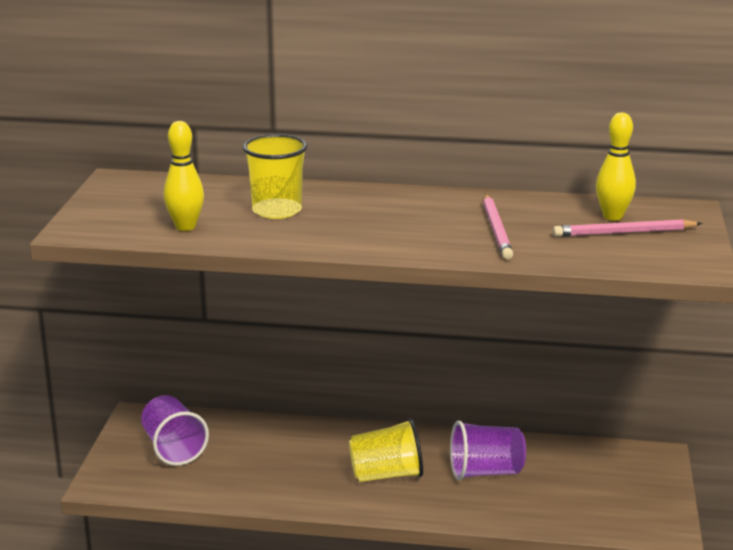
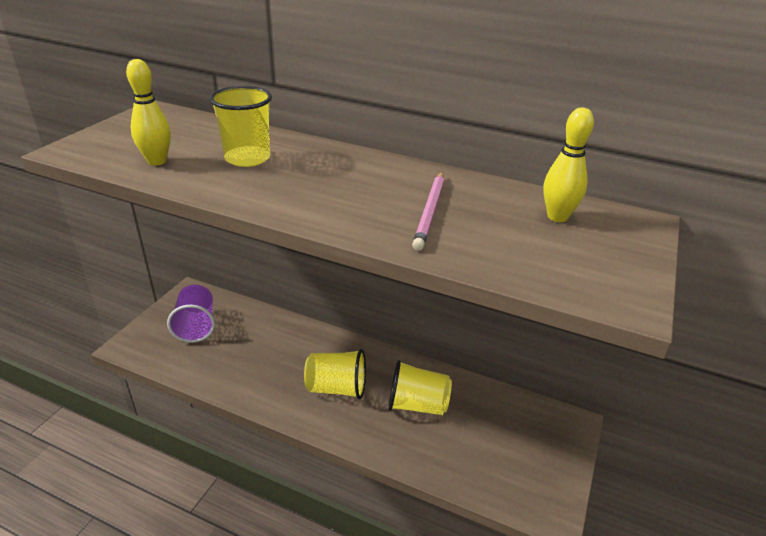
camera: 15 degrees right, 10 degrees up
purple cup [450,421,526,480] -> yellow cup [388,360,452,415]
pink pencil [553,219,702,237] -> none

